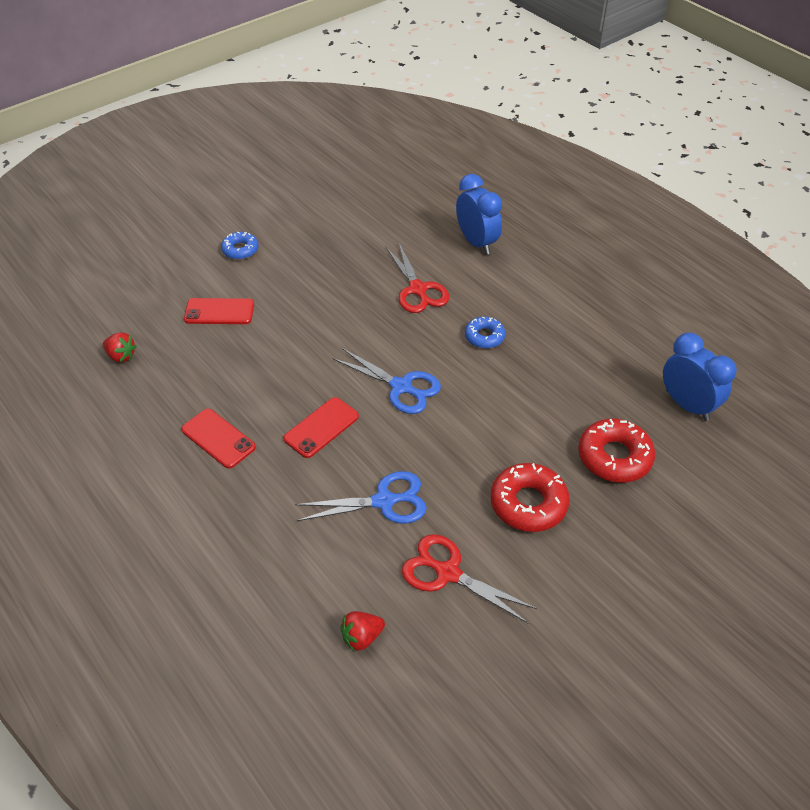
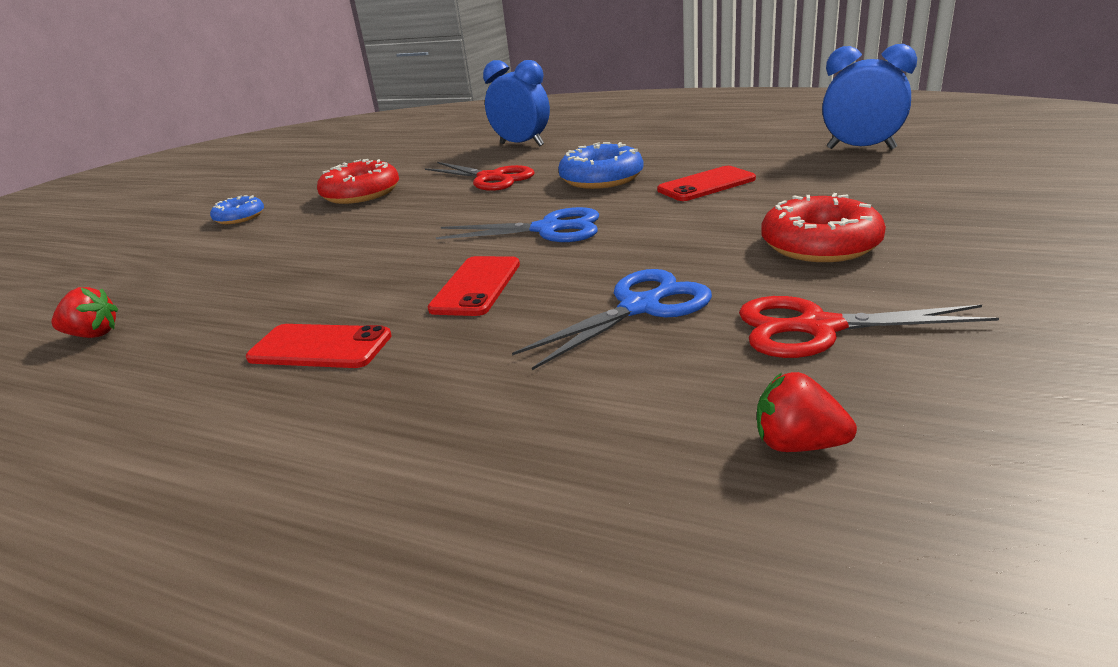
camera: 25 degrees left, 20 degrees down
red phone [184,298,254,324] -> red phone moved to [657,166,756,201]
red strawberry [340,611,385,651] -> red strawberry turned 75 degrees clockwise [757,372,857,452]
blue donut [465,317,505,348] -> blue donut [558,142,644,189], size x1.65
red donut [578,419,655,483] -> red donut moved to [317,159,399,204]

